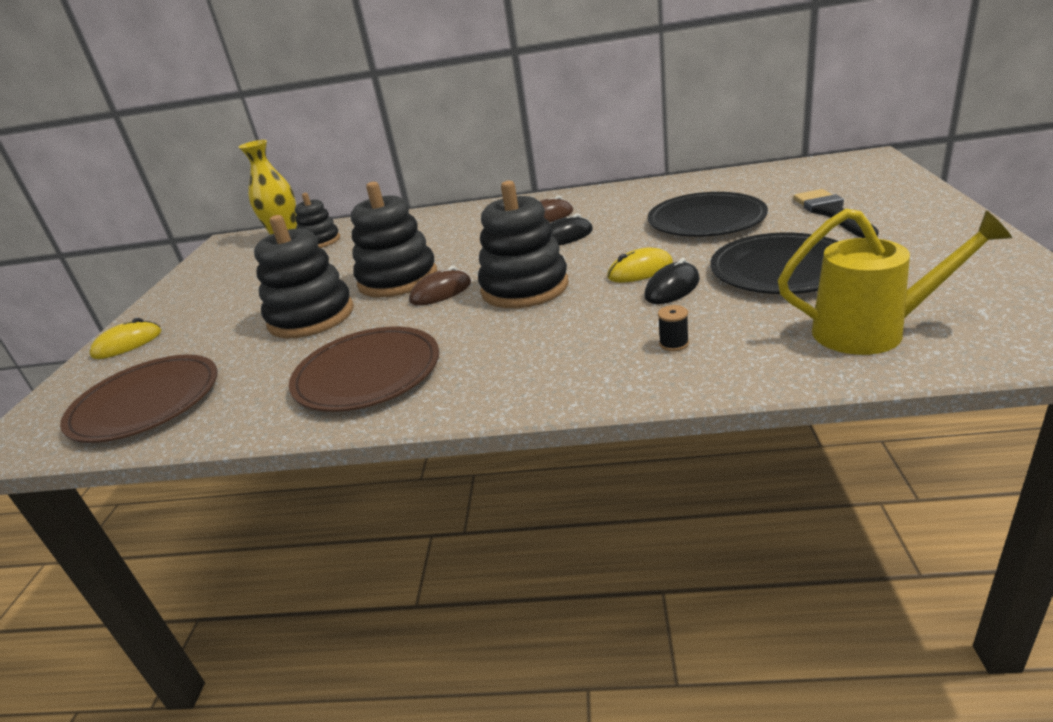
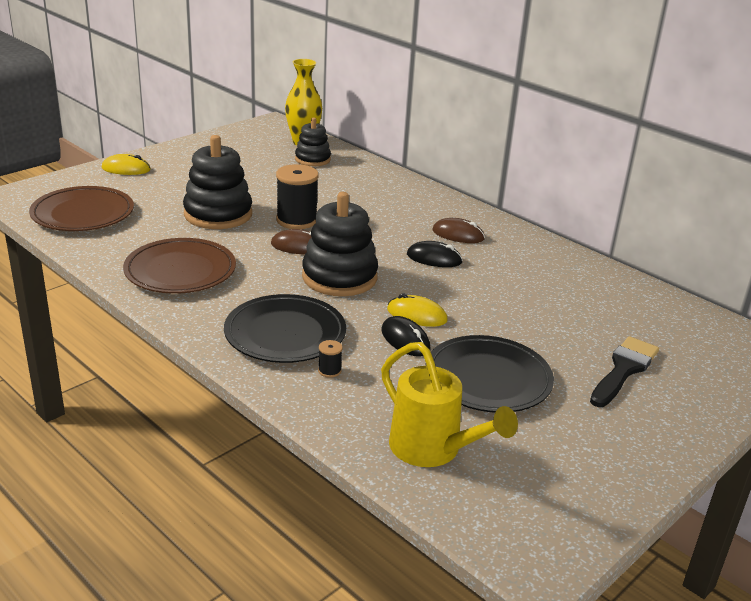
camera: 35 degrees right, 0 degrees up
black stacking toy [351,182,437,298] -> black spool [276,164,319,229]
black mouse [644,258,700,304] -> black mouse turned 60 degrees clockwise [381,316,431,357]
black plate [648,192,768,237] -> black plate moved to [224,294,346,363]

